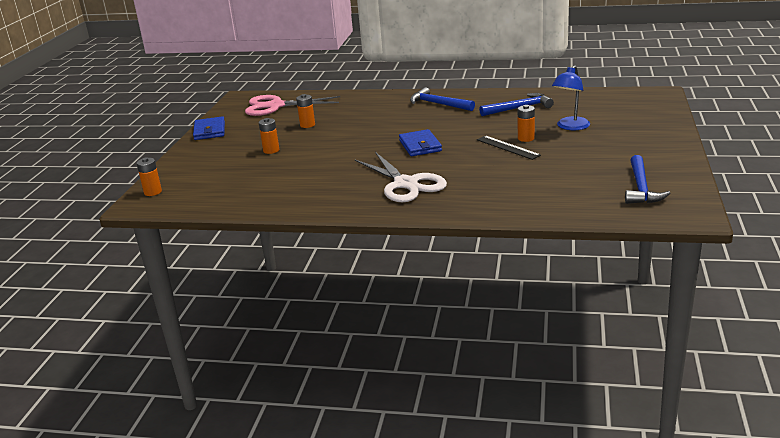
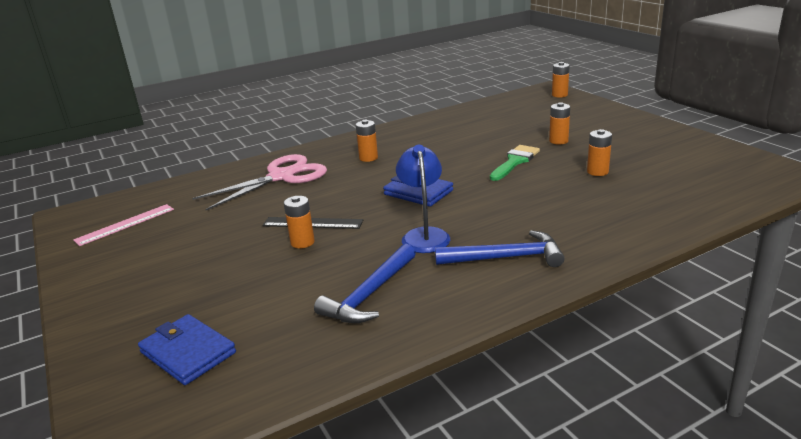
camera: 140 degrees right, 0 degrees up
blue wallet [193,116,225,140] -> blue wallet moved to [138,314,236,385]
pink scissors [245,95,340,116] -> pink scissors moved to [192,154,327,210]
white scissors [355,152,447,202] -> orange battery [356,120,378,162]
blue lamp [552,65,590,130] -> blue lamp moved to [396,145,450,253]
blue hammer [625,155,671,204] -> pink ruler [73,204,174,246]
none -> green brush [490,145,540,181]

